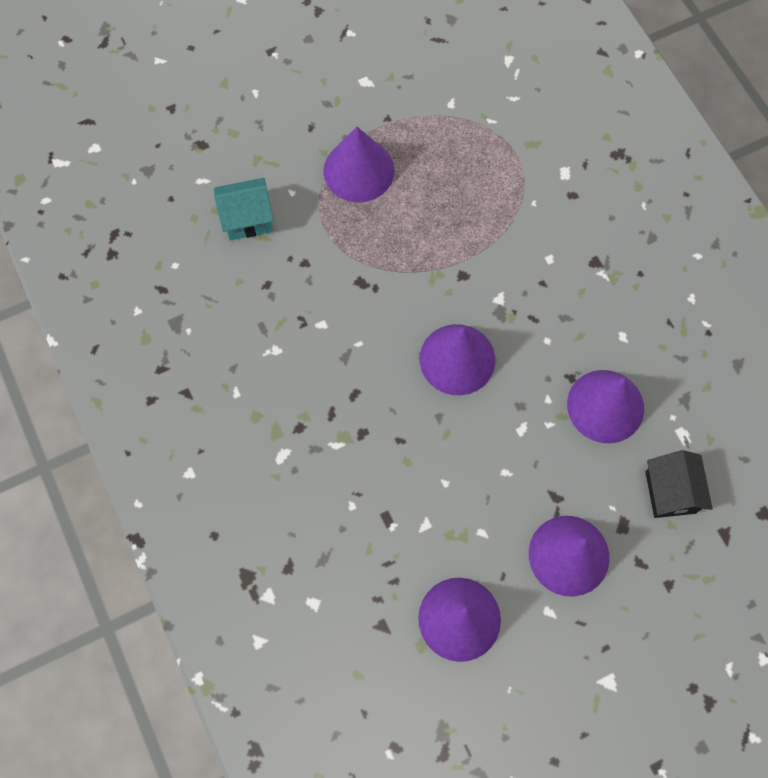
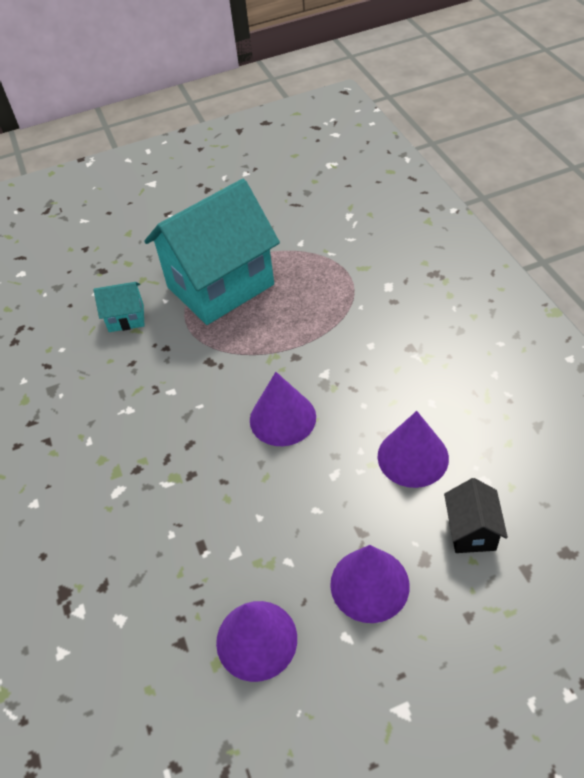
camera: 10 degrees right, 20 degrees down
purple cone [323,127,395,202] -> turquoise house [144,179,280,325]

